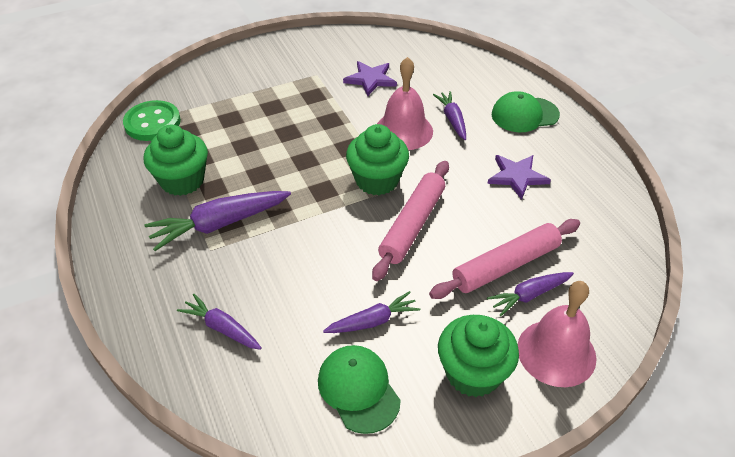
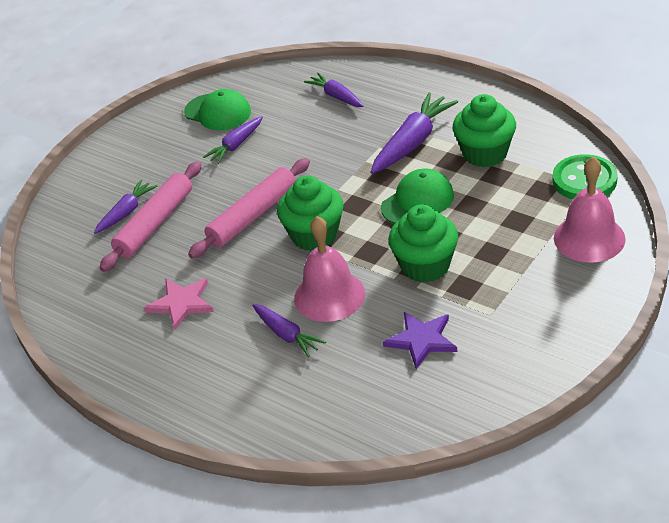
camera: 155 degrees right, 5 degrees down
purple carrot [177,294,262,350] -> purple carrot turned 135 degrees counterclockwise [304,73,363,107]
pink rolling pin [372,161,449,281] -> pink rolling pin turned 45 degrees clockwise [188,158,310,258]
green cupcake [438,315,519,397] -> green cupcake moved to [388,204,458,283]
purple star [487,155,551,200] -> pink star [144,278,214,330]
green cap [492,91,560,132] -> green cap moved to [381,169,454,224]
pink bell [518,281,596,387] -> pink bell moved to [554,157,626,263]

